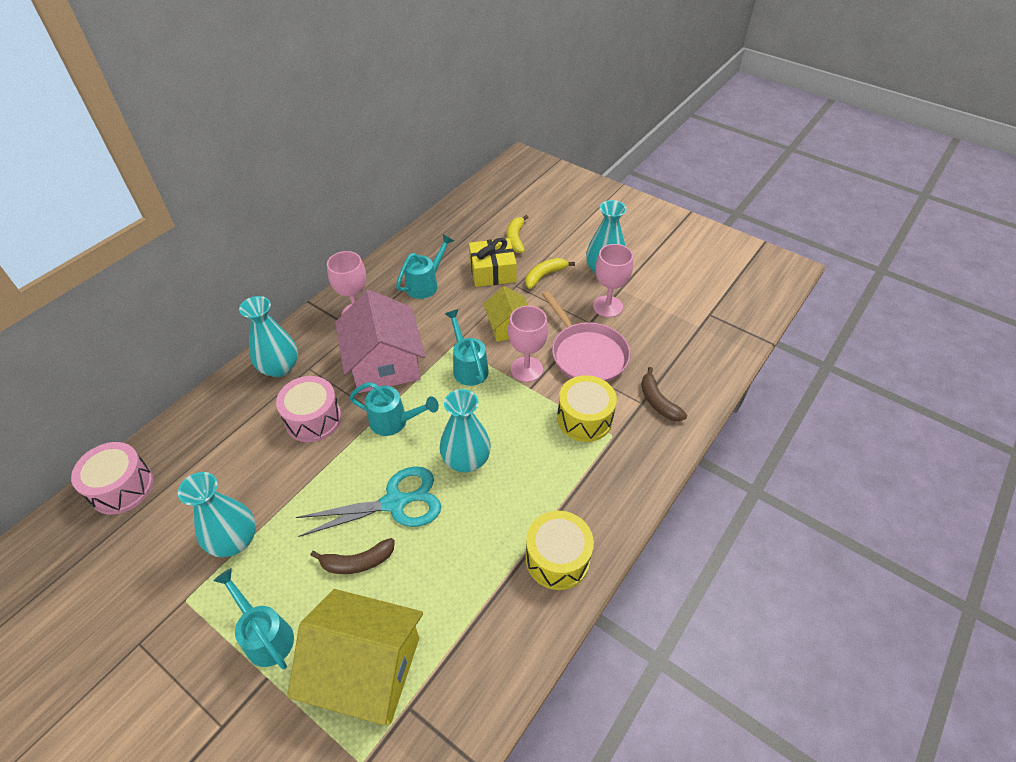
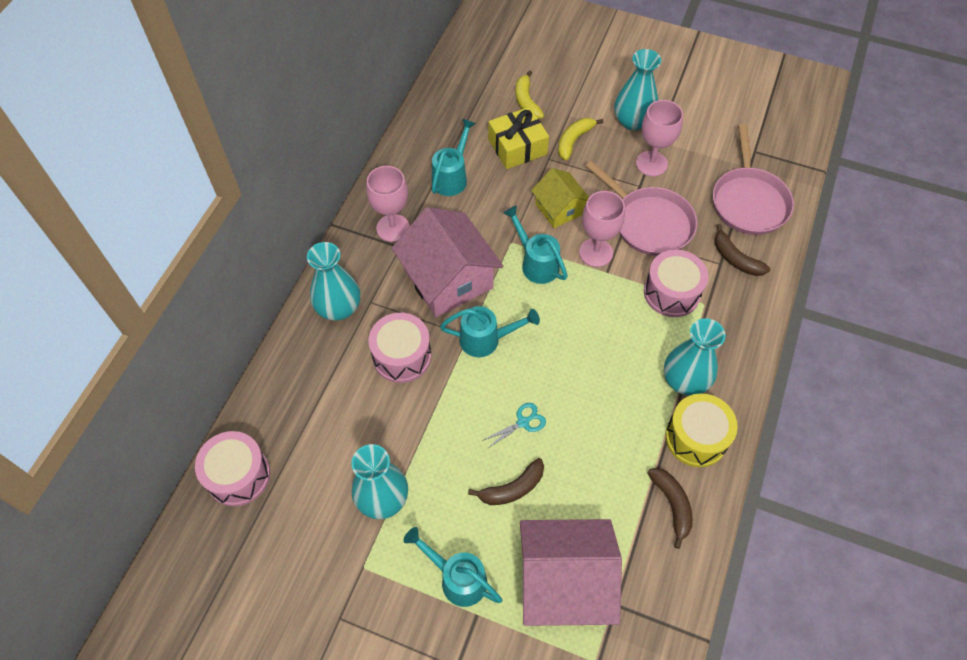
camera: 15 degrees left, 10 degrees up
yellow house [287,589,423,725] -> pink house [520,519,622,626]
turquoise scissors [296,466,441,537] -> turquoise scissors [482,403,546,449], size x0.47
turquoise vase [440,389,491,472] -> turquoise vase moved to [664,318,726,396]
yellow drum [557,375,617,442] -> pink drum [644,250,708,317]
none -> brown banana [647,468,693,549]
none -> pink pan [713,124,794,235]

